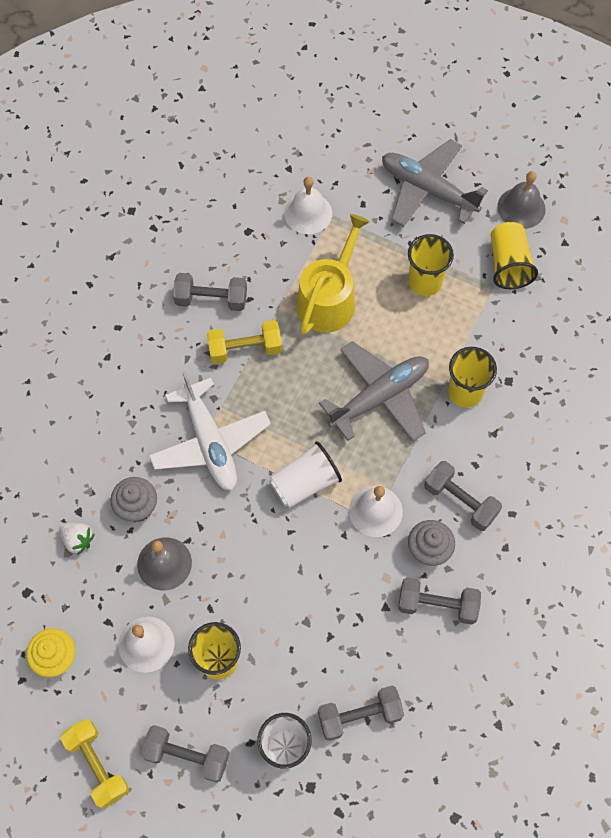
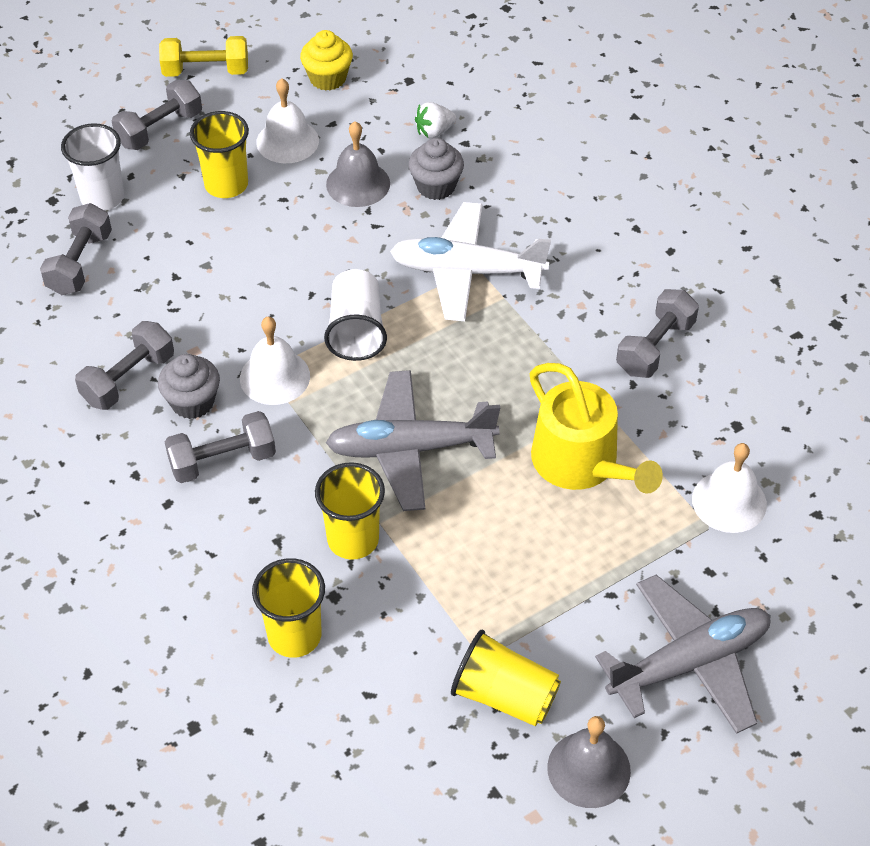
camera: 120 degrees right, 15 degrees down
yellow dumbbell [207,320,282,364] -> none
grey plane [319,341,429,442] -> grey plane turned 90 degrees clockwise [326,370,500,511]
yellow cup [408,234,454,296] -> yellow cup moved to [252,558,325,658]

